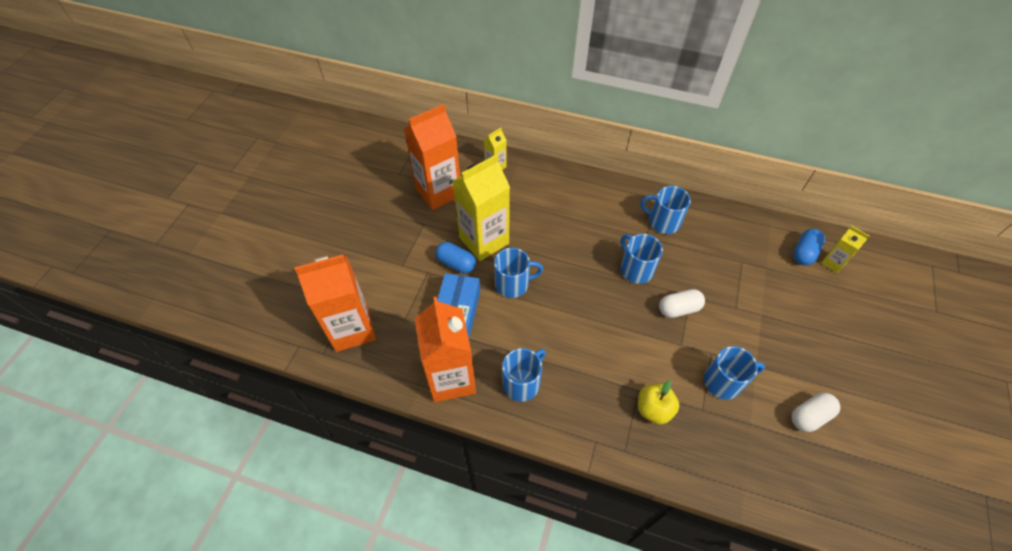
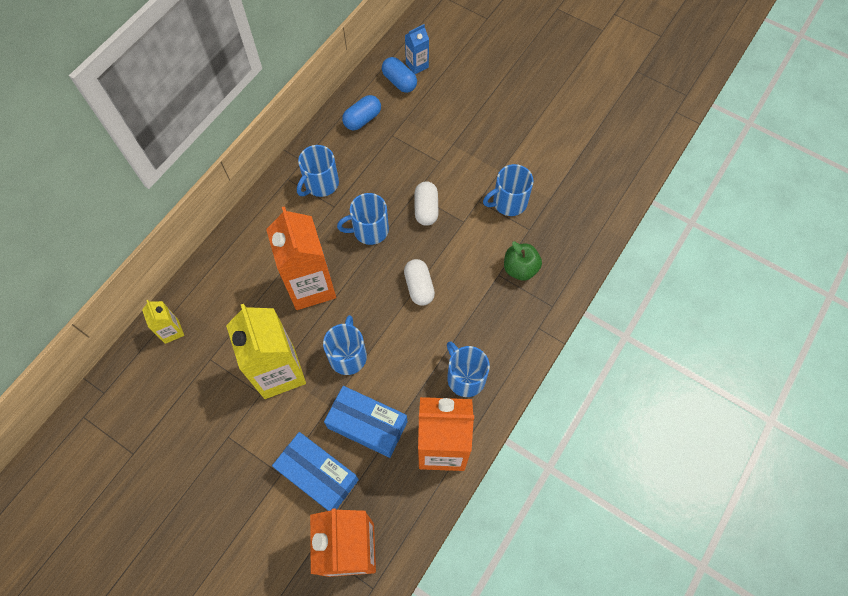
camera: 75 degrees left, 10 degrees up
orange carton [404,104,460,210] -> orange carton moved to [266,206,336,310]
blue capsule [435,242,476,273] -> blue capsule moved to [342,95,381,130]
yellow apple [638,380,679,425] -> green apple [504,241,542,281]
blue mug [704,346,765,400] -> blue mug turned 120 degrees counterclockwise [483,164,534,216]
white capsule [792,393,840,432] -> white capsule moved to [404,259,435,306]
yellow carton [821,226,870,273] -> blue carton [405,24,429,74]
none -> blue box [272,432,359,511]

